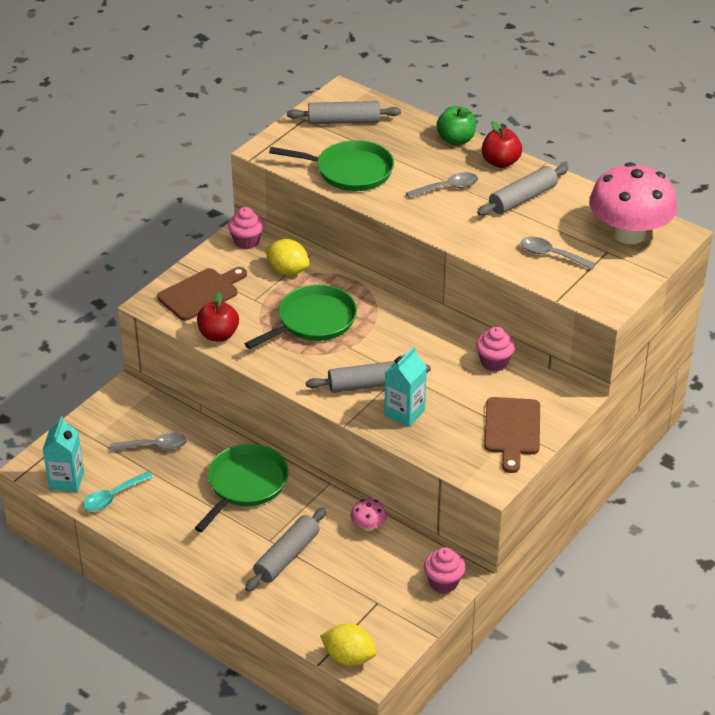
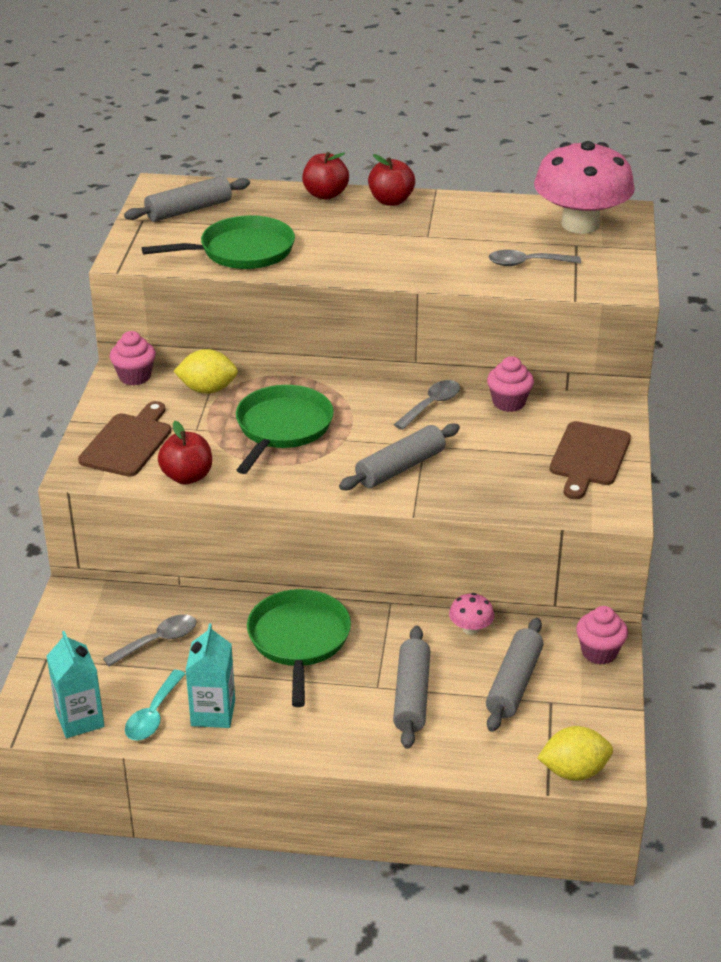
camera: 30 degrees left, 5 degrees down
turquoise carton [384,347,427,427] -> turquoise carton moved to [186,624,235,728]
grey spoon [406,172,478,199] -> grey spoon moved to [394,380,460,430]
green apple [436,106,476,145] -> red apple [302,152,349,200]
grey rolling pin [477,165,569,216] -> grey rolling pin moved to [486,618,544,732]
brown cutting board [484,397,540,473] -> brown cutting board turned 45 degrees clockwise [550,421,631,499]

